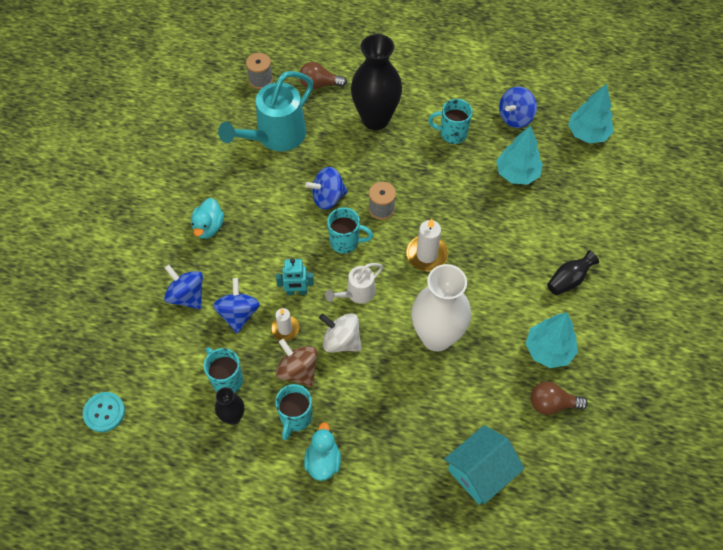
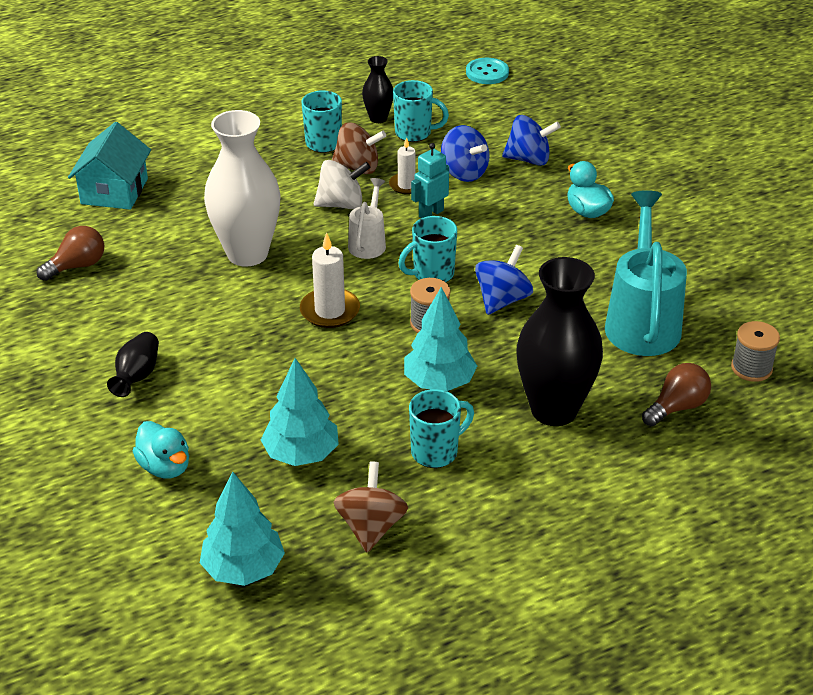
camera: 140 degrees right, 20 degrees down
turquoise duck [304,422,341,481] -> turquoise duck moved to [132,421,189,479]
blue spinning top [499,87,537,128] -> brown spinning top [334,461,408,552]
turquoise tree [526,312,578,368] -> turquoise tree moved to [404,287,477,391]

